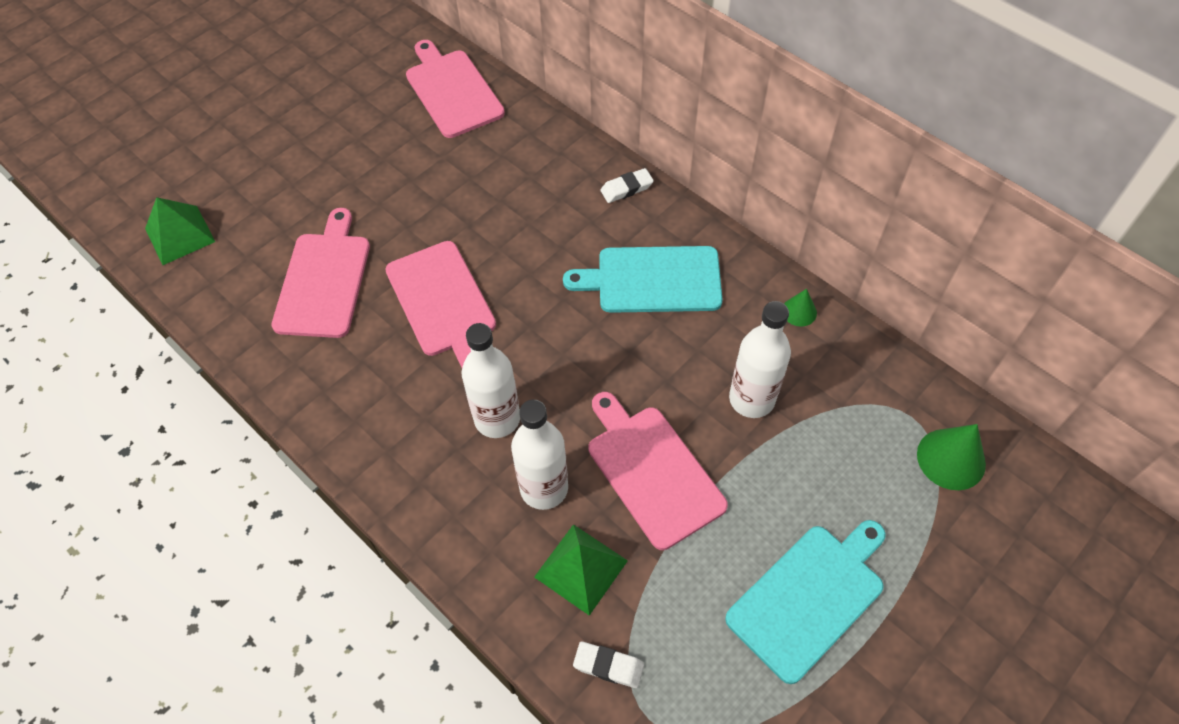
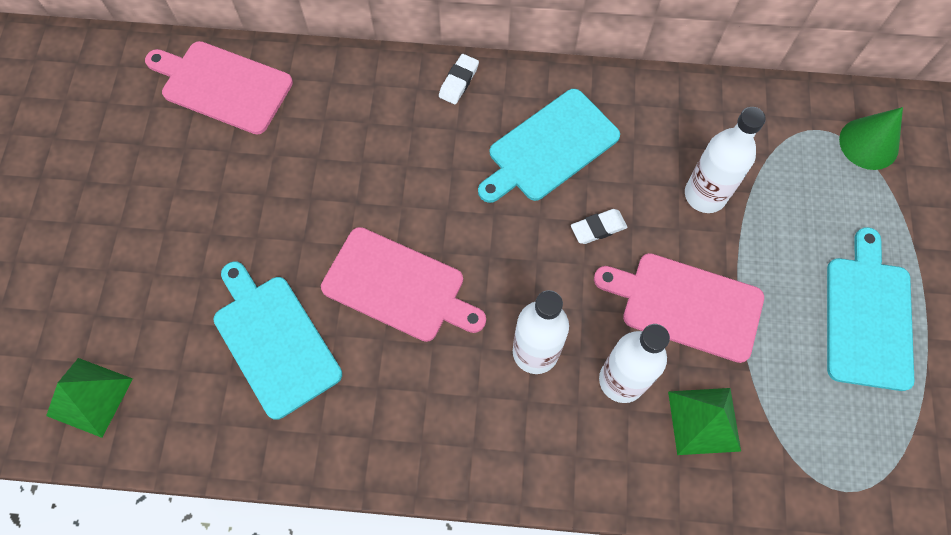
camera: 40 degrees left, 10 degrees up
pink cutting board [271,208,370,338] -> turquoise cutting board [214,262,342,420]
white eraser [573,641,644,688] -> white eraser moved to [571,209,627,244]
green cone [784,289,817,326] -> none

